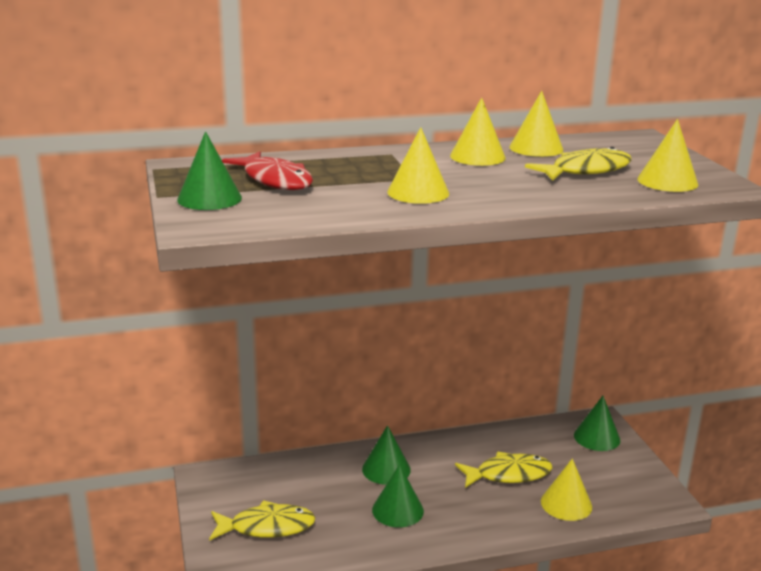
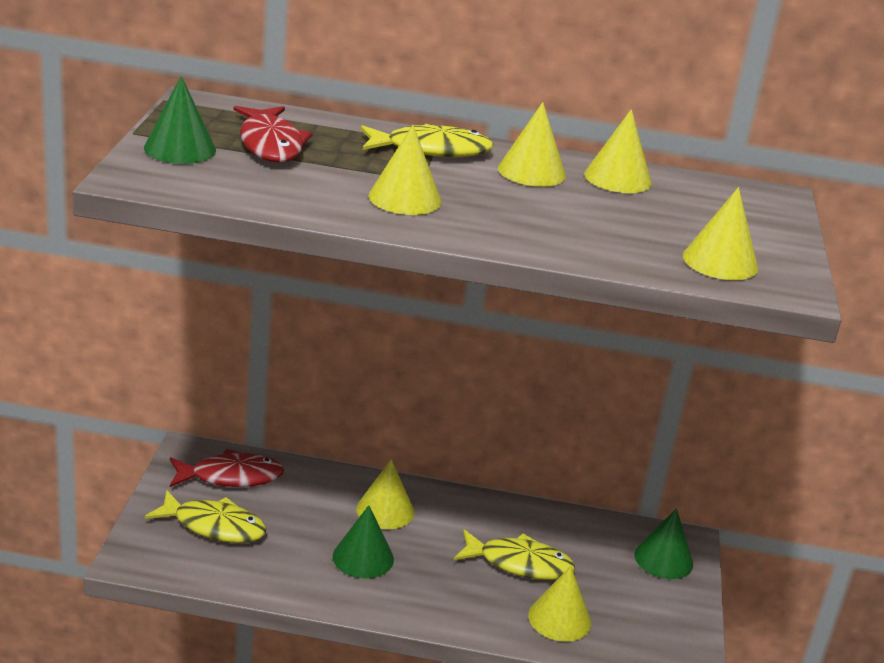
camera: 20 degrees right, 5 degrees up
green cone [362,425,411,485] -> yellow cone [356,459,414,529]
yellow fish [525,147,631,180] -> yellow fish moved to [361,124,494,157]
none -> red fish [170,449,284,487]

